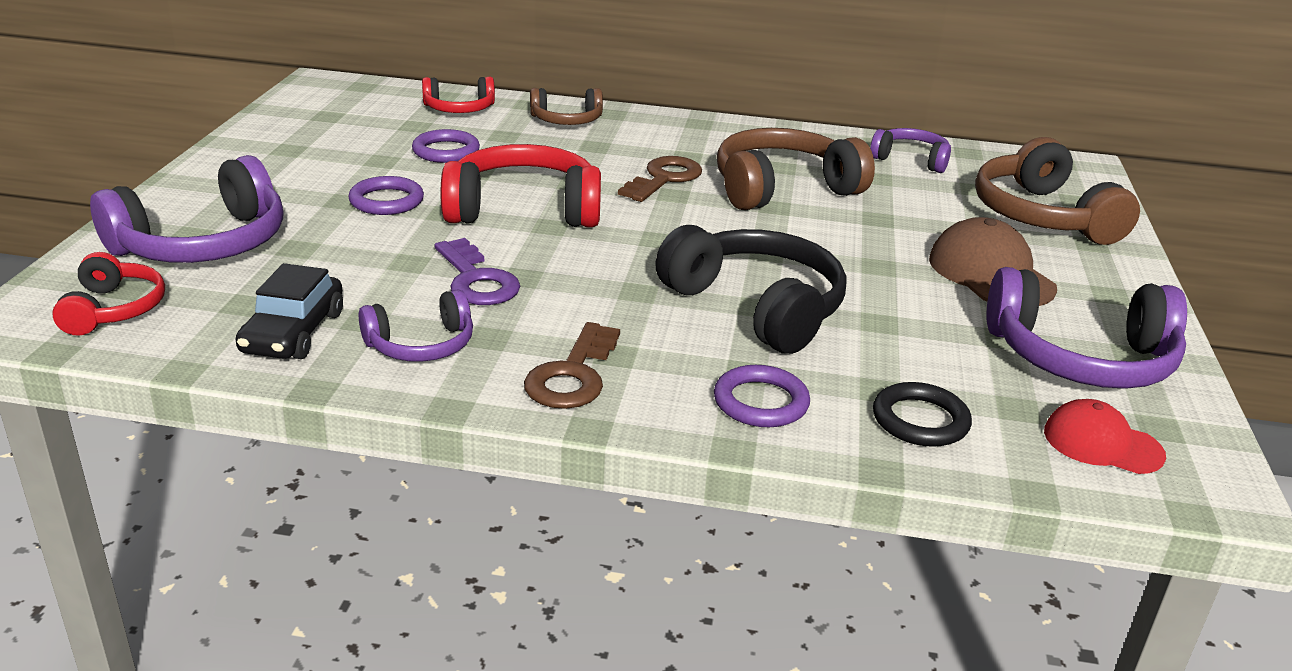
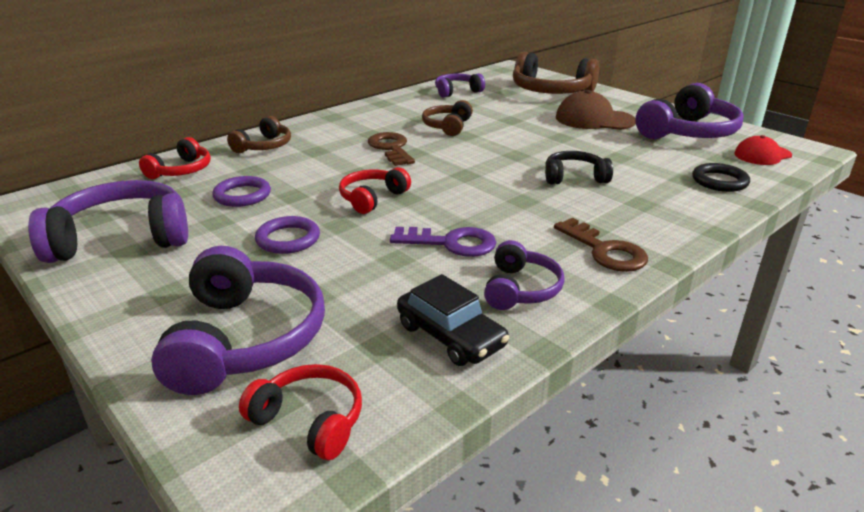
camera: 50 degrees left, 0 degrees up
red headphones [441,144,601,227] -> red headphones [339,167,411,214], size x0.56
black headphones [655,225,846,354] -> black headphones [545,151,613,184], size x0.56
purple ring [714,365,810,427] -> none
brown headphones [717,128,875,210] -> brown headphones [422,100,473,136], size x0.56
none -> purple headphones [28,180,188,263]

